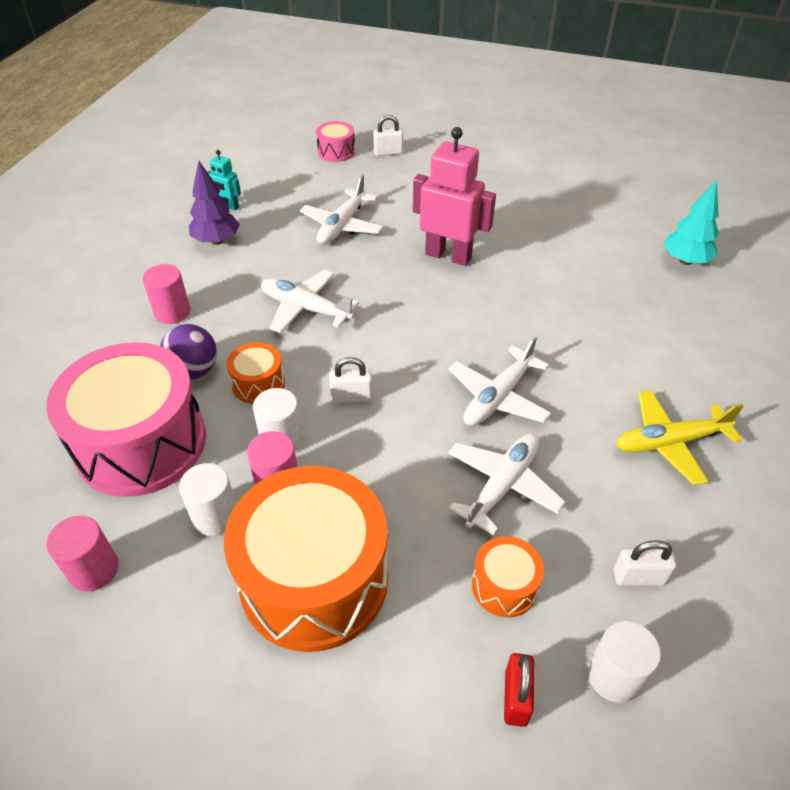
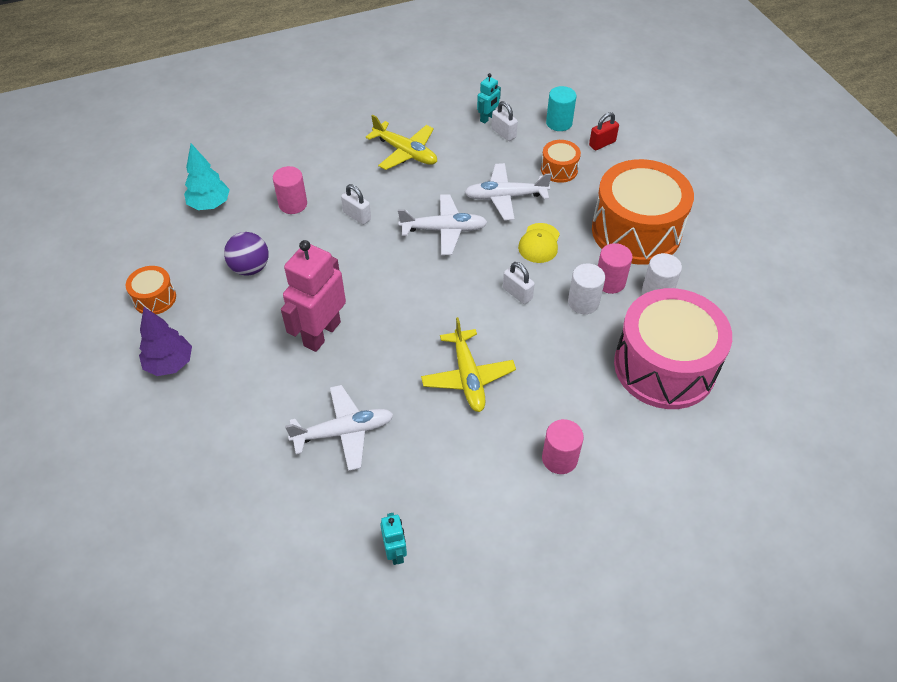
camera: 130 degrees left, 5 degrees up
pink cylinder [46,516,119,591] -> pink cylinder moved to [273,166,307,214]
purple ball [160,324,217,380] -> purple ball moved to [224,232,269,276]
purple tree [189,161,240,245] -> purple tree moved to [139,307,192,376]
orange drum [226,342,285,404] -> orange drum moved to [126,266,176,314]
white plane [261,270,359,333] -> yellow plane [421,317,516,412]
pink drum [316,121,355,162] -> none
white padlock [373,115,403,156] -> white padlock moved to [341,184,371,225]
pink robot [413,127,496,266] -> pink robot turned 45 degrees clockwise [281,240,346,352]
white cylinder [588,621,661,703] -> turquoise cylinder [546,86,576,131]
none -> turquoise robot [477,73,501,124]
none -> yellow cap [518,223,560,263]

